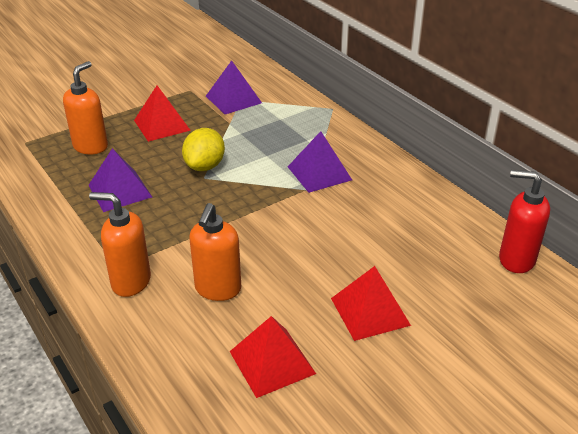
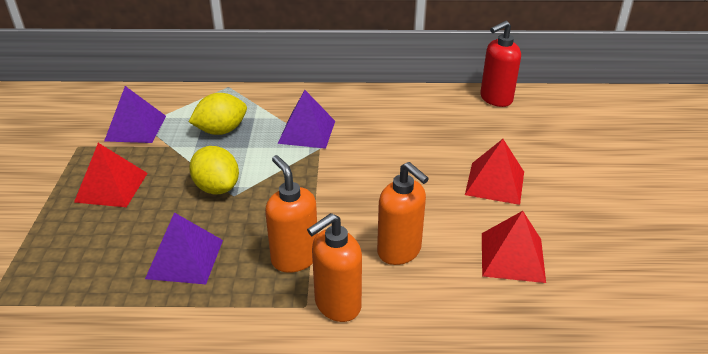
camera: 55 degrees left, 0 degrees up
orange soap dispenser [63,61,108,154] -> orange soap dispenser moved to [265,155,318,273]
none -> yellow lemon [189,93,247,135]

